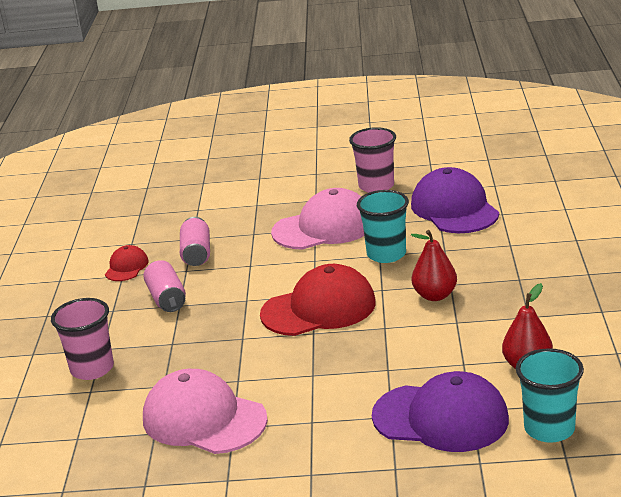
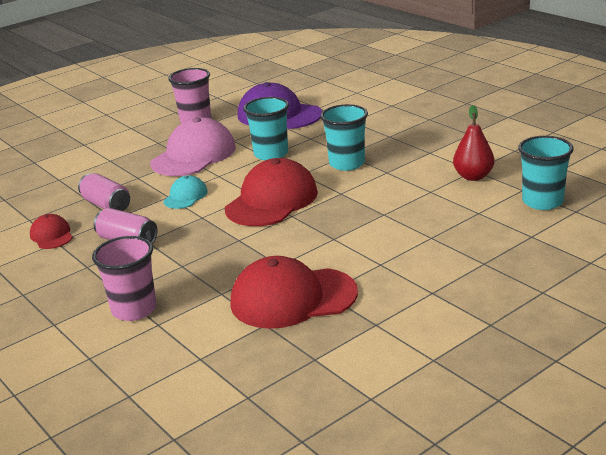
camera: 40 degrees left, 0 degrees up
pink cap [143,369,268,454] -> red cap [230,256,358,329]
purple cap [372,371,509,452] -> none
red pear [411,230,457,301] -> turquoise cup [320,104,368,171]
none -> turquoise cap [163,175,208,209]

